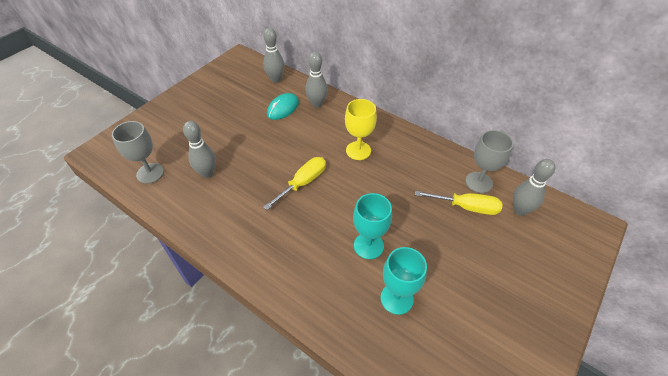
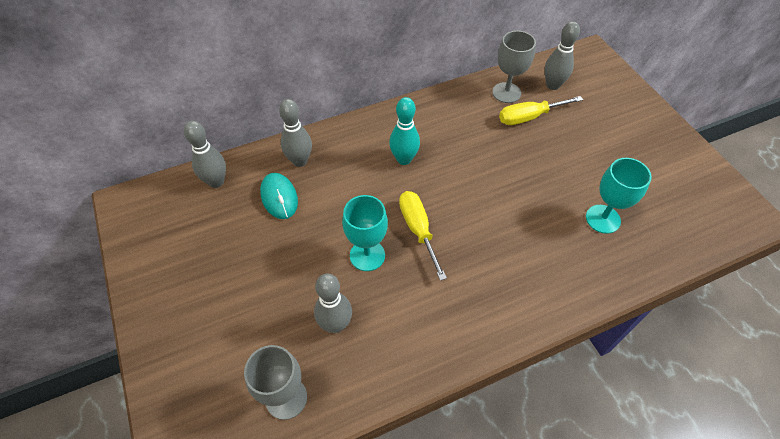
camera: 60 degrees left, 5 degrees up
yellow goblet [345,99,377,160] -> turquoise bowling pin [389,97,420,165]
turquoise goblet [353,193,392,259] -> turquoise goblet moved to [342,195,388,271]
yellow screwdriver [415,191,503,215] -> yellow screwdriver turned 150 degrees counterclockwise [499,96,583,125]

